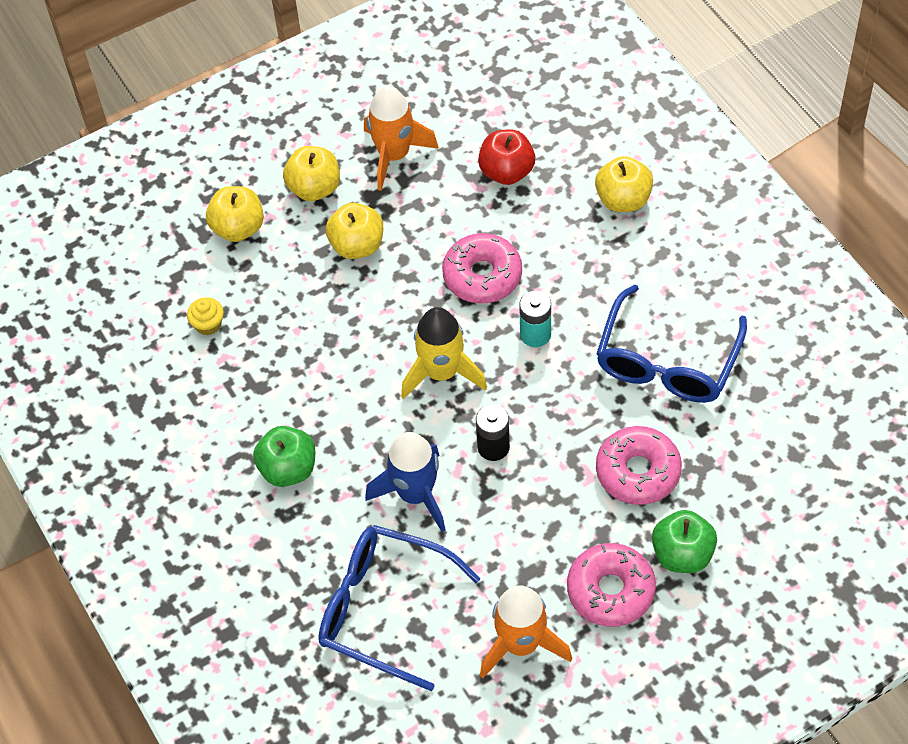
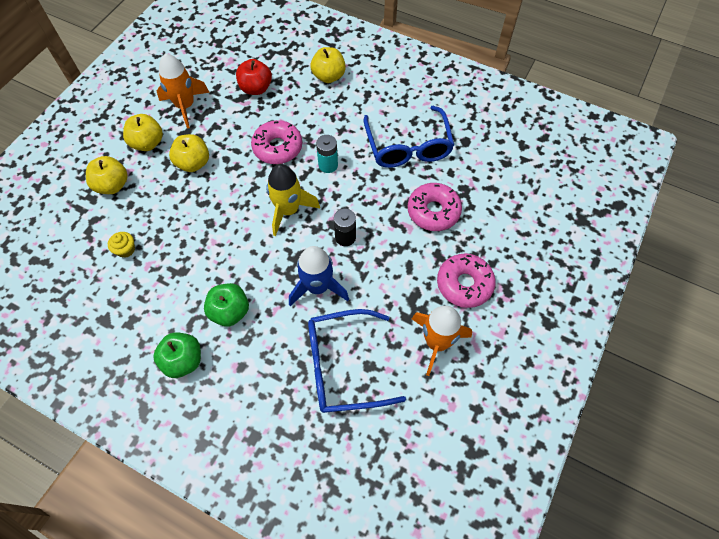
camera: 35 degrees left, 5 degrees up
green apple [652,510,717,573] -> green apple moved to [153,333,201,378]

